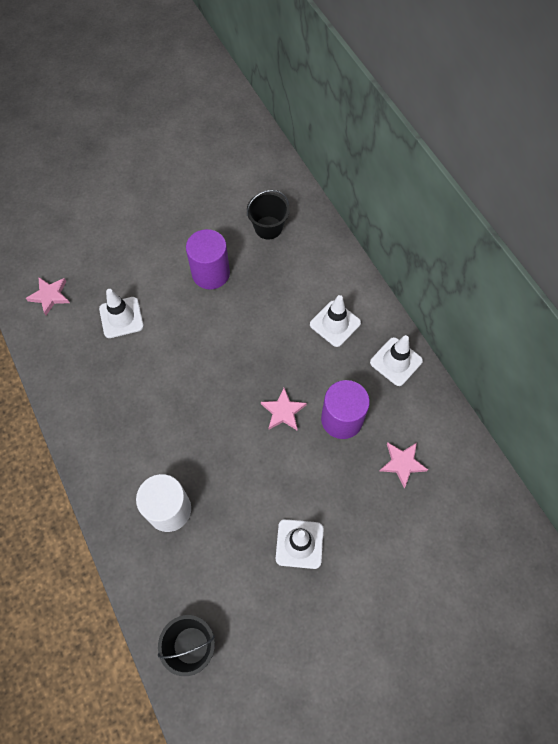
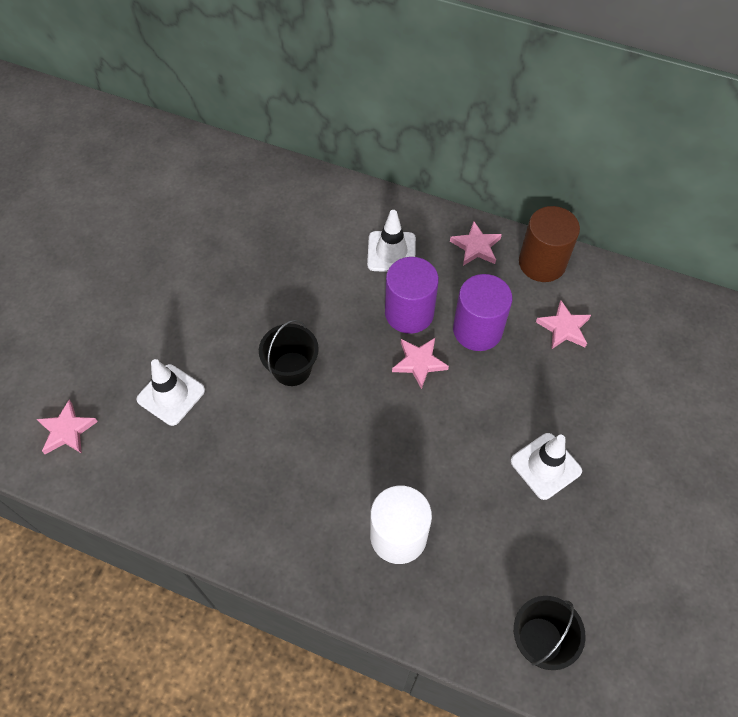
camera: 40 degrees left, 5 degrees down
purple cylinder [186,229,230,289] -> purple cylinder moved to [385,257,439,334]
black bucket [247,190,290,239] -> black bucket moved to [259,320,319,386]
white traffic cone [370,335,423,386] -> pink star [450,221,502,266]
none -> brown cylinder [519,206,580,282]

